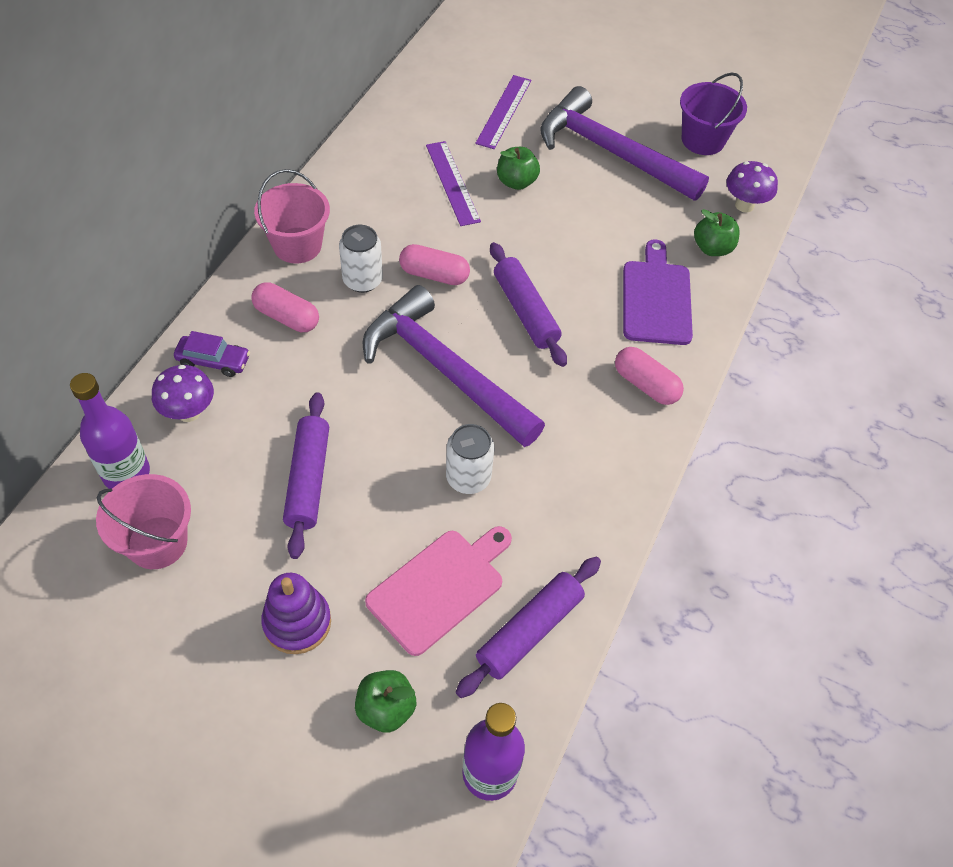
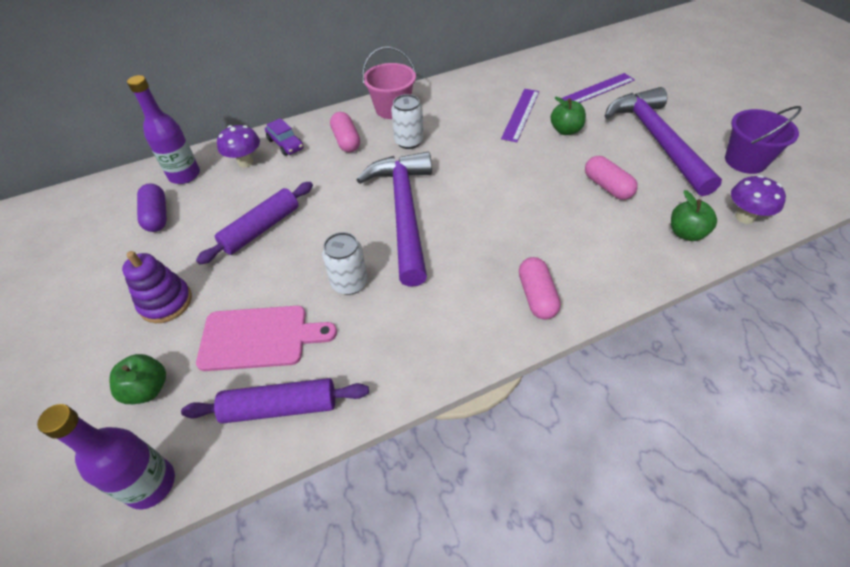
camera: 45 degrees right, 5 degrees down
pink bucket [96,474,191,569] -> purple capsule [137,184,167,232]
pink capsule [399,244,470,285] -> pink capsule moved to [585,156,638,200]
purple rolling pin [490,242,567,367] -> none
purple cutting board [623,239,693,345] -> none

